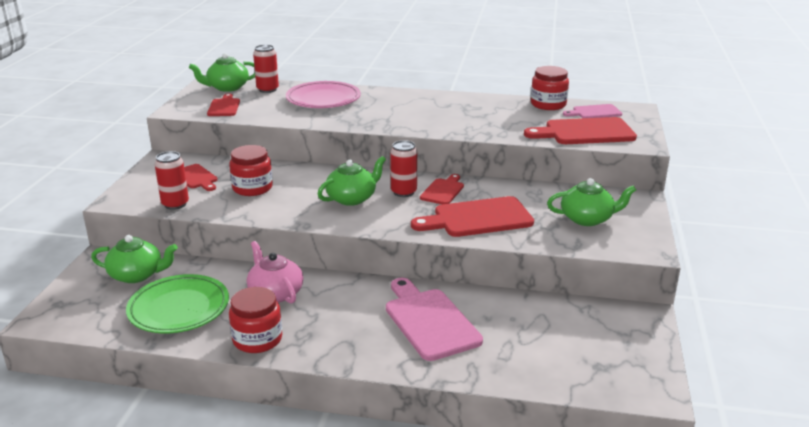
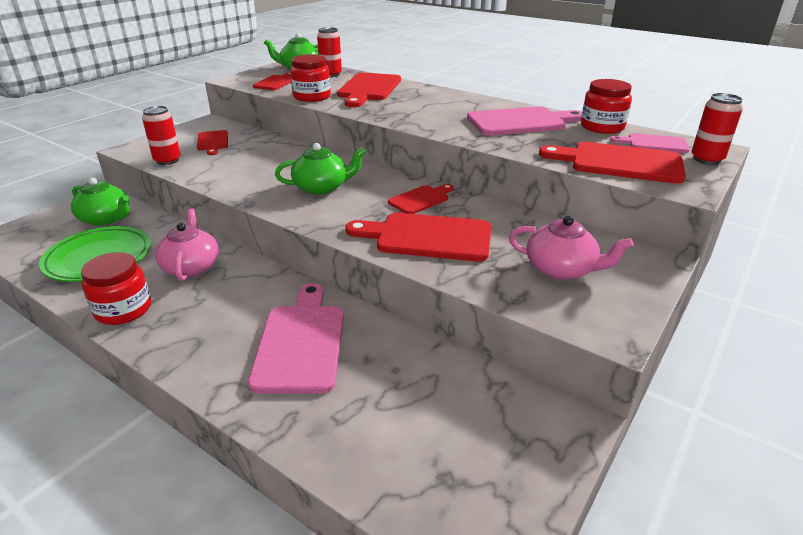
camera: 25 degrees right, 5 degrees up
red jar [229,145,273,196] -> red jar moved to [290,54,331,102]
pink plate [286,81,361,108] -> red cutting board [337,73,401,107]
red can [390,140,417,197] -> red can moved to [691,93,743,165]
green teapot [547,178,636,226] -> pink teapot [509,216,634,280]
none -> pink cutting board [467,106,582,136]

